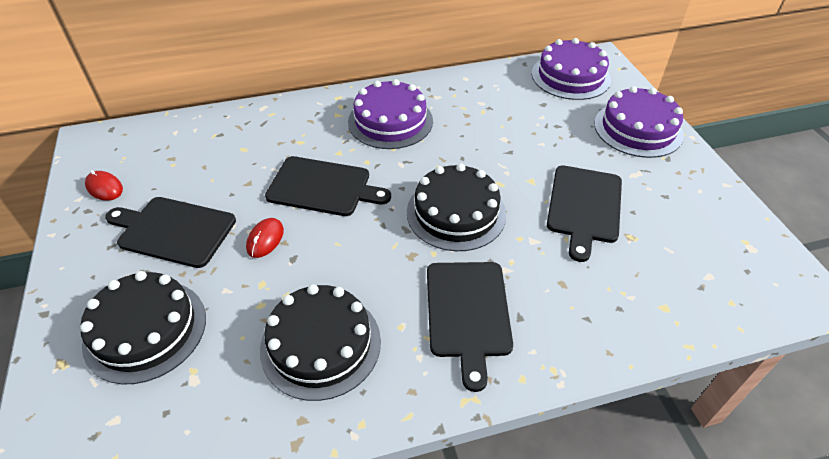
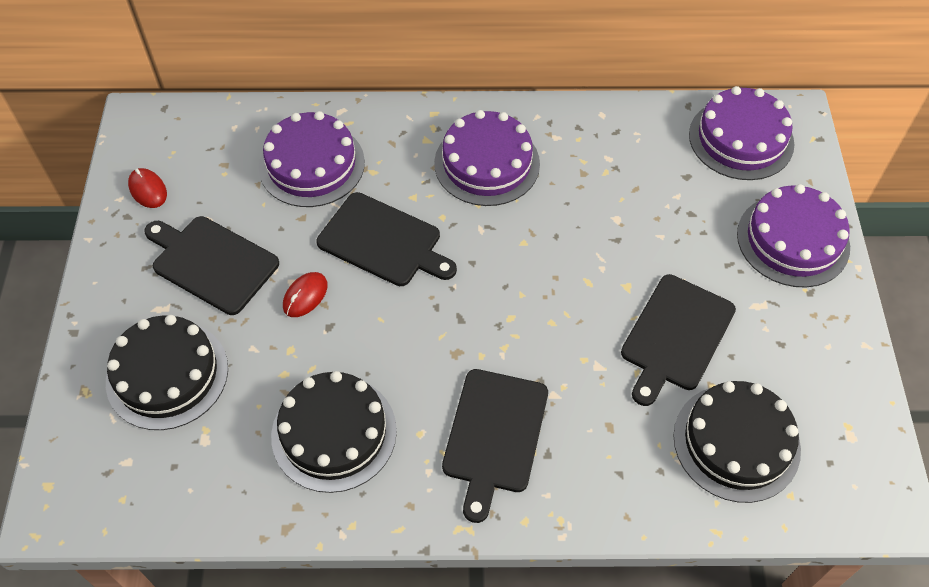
camera: 15 degrees right, 10 degrees up
black cake [407,163,506,251] -> black cake moved to [673,381,801,503]
none -> purple cake [258,111,365,207]

